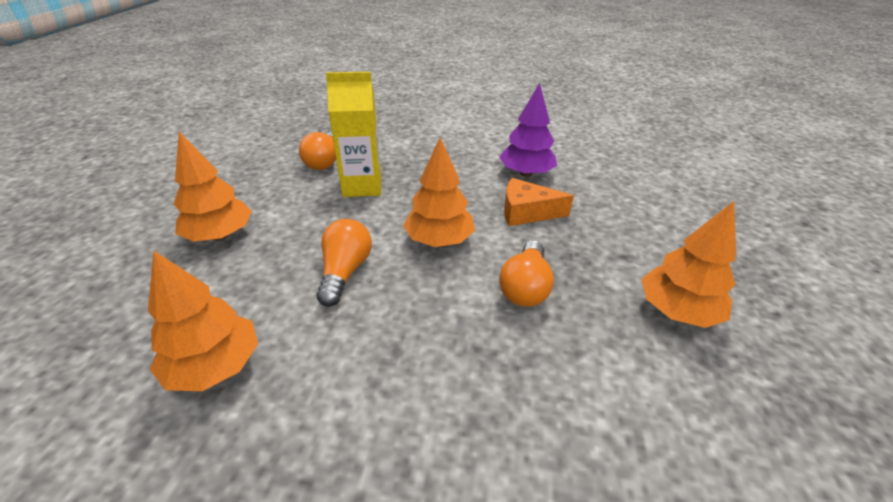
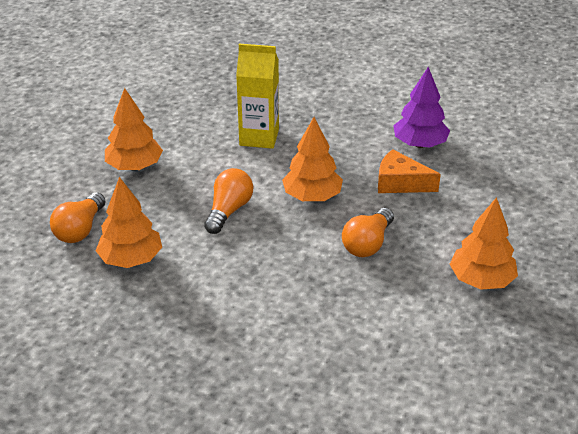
camera: 15 degrees right, 0 degrees up
orange light bulb [299,132,336,170] -> orange light bulb moved to [50,192,106,243]

